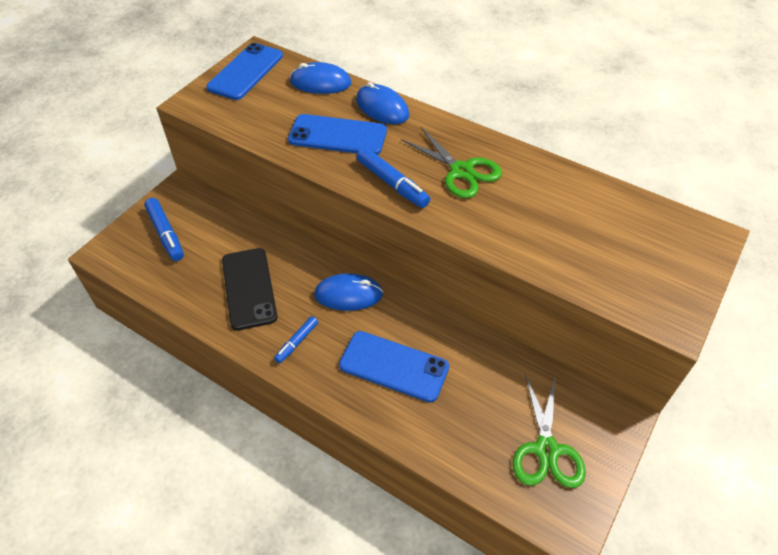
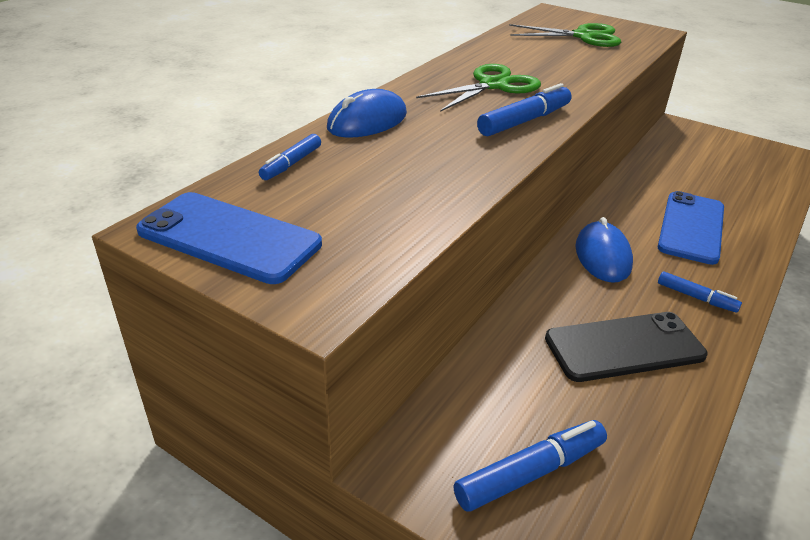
camera: 90 degrees left, 15 degrees down
blue phone [288,114,387,155] -> none
blue mouse [290,62,352,94] -> blue marker [259,134,321,180]
green scissors [513,373,586,488] -> green scissors moved to [509,23,621,47]

